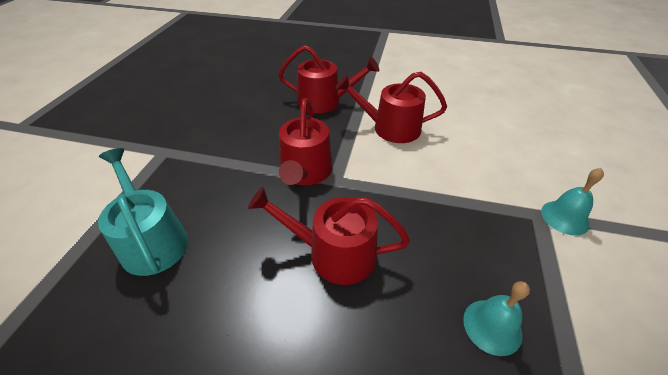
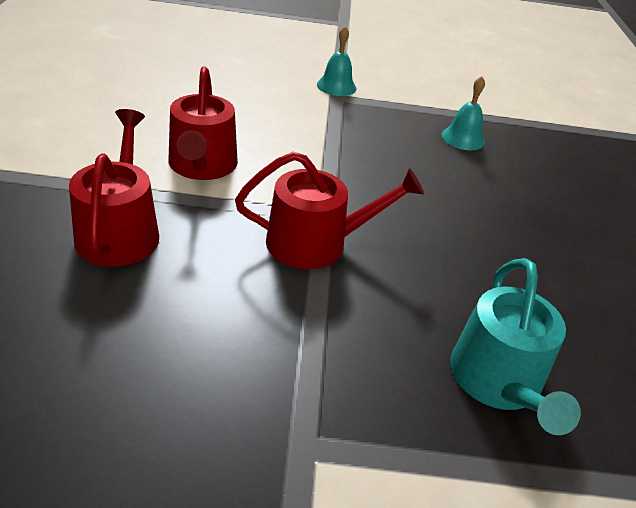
camera: 105 degrees left, 5 degrees down
turquoise watering can [98,148,188,276] -> turquoise watering can turned 45 degrees counterclockwise [450,258,581,435]
red watering can [248,187,410,285] -> none

